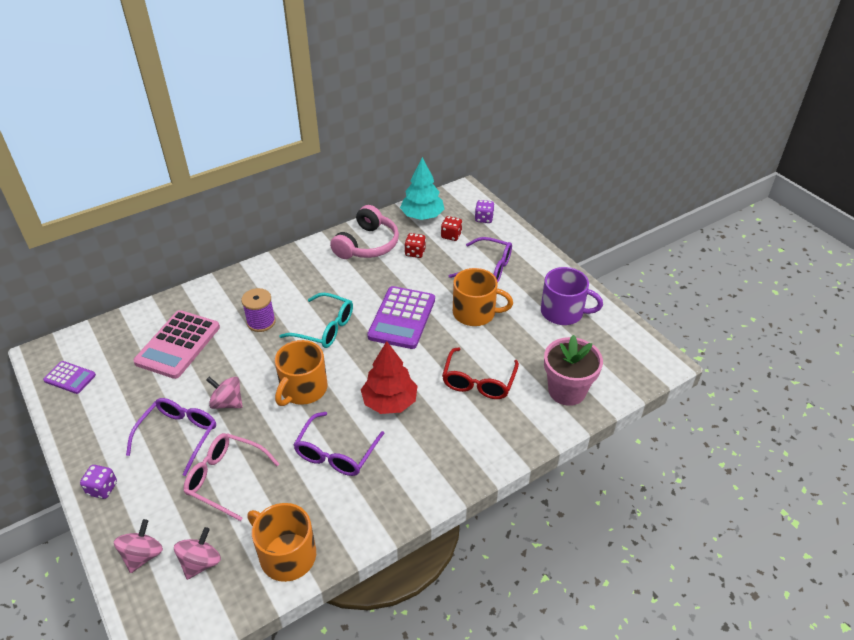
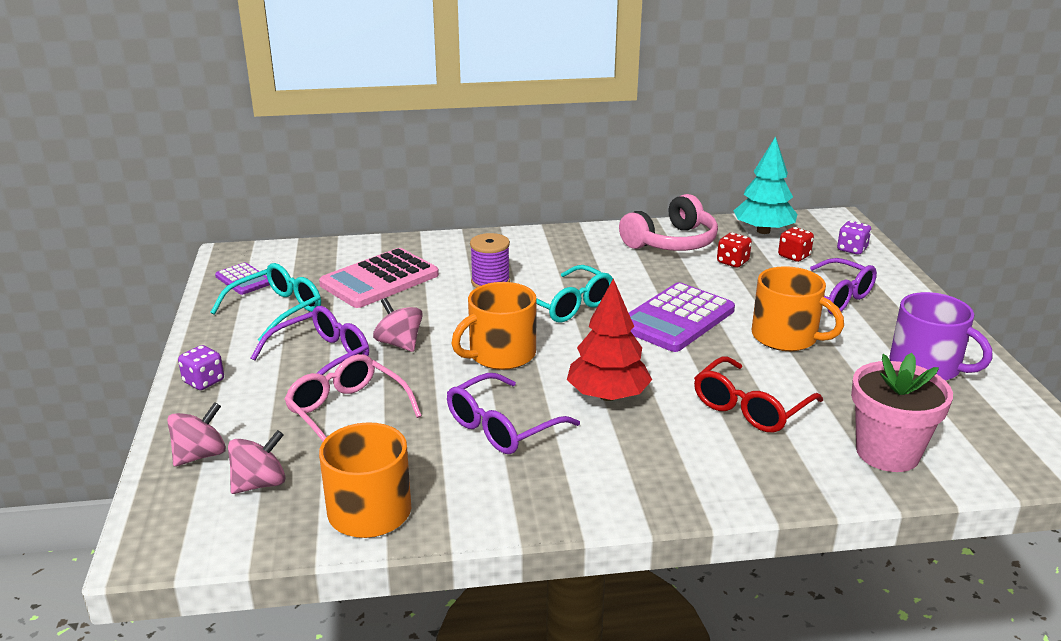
camera: 25 degrees right, 15 degrees down
none -> turquoise glasses [210,263,321,341]

